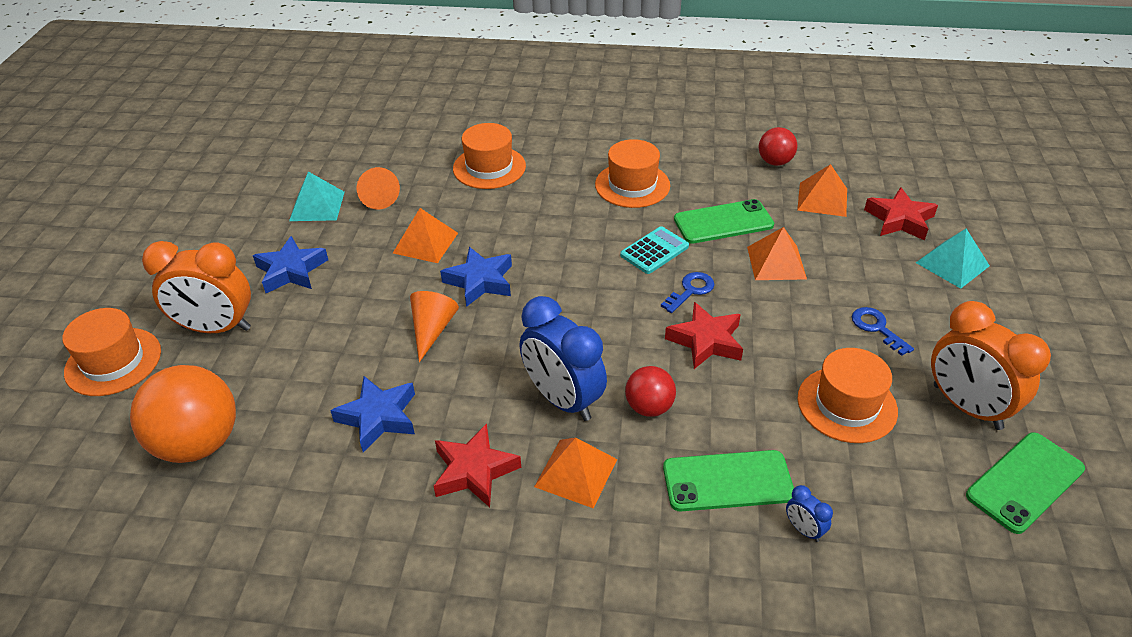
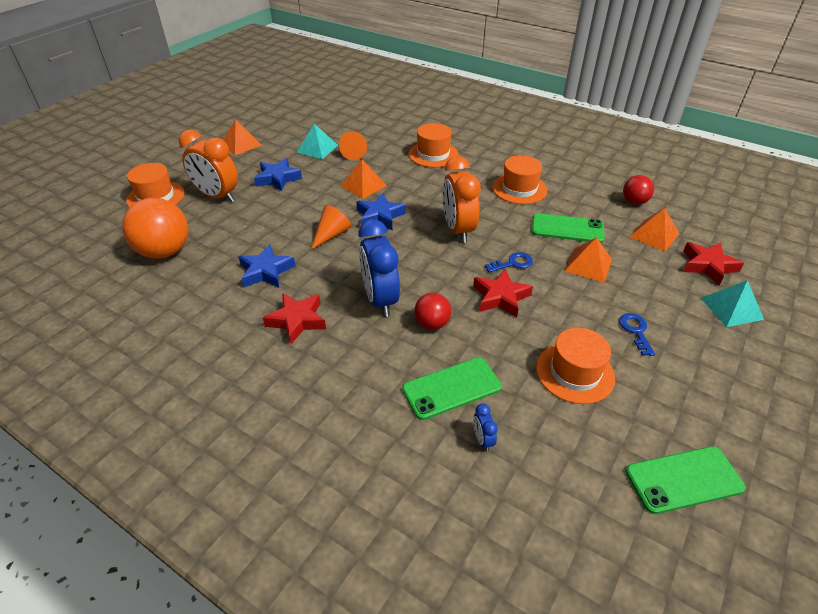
camera: 25 degrees right, 0 degrees up
orange pyramid [534,437,617,508] -> orange pyramid moved to [223,119,262,155]
turquoise calculator [620,226,689,274] -> none
green phone [663,450,794,511] -> green phone turned 45 degrees counterclockwise [402,357,502,420]
orange clock [931,301,1051,430] -> orange clock moved to [442,156,481,243]

